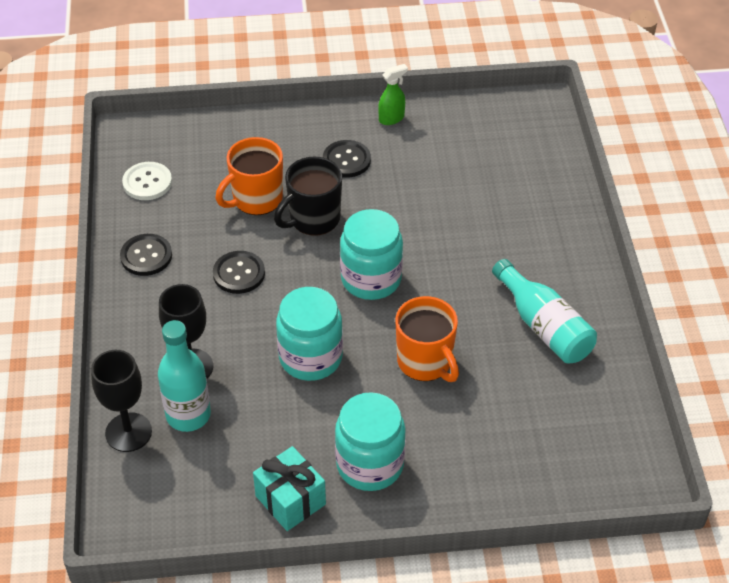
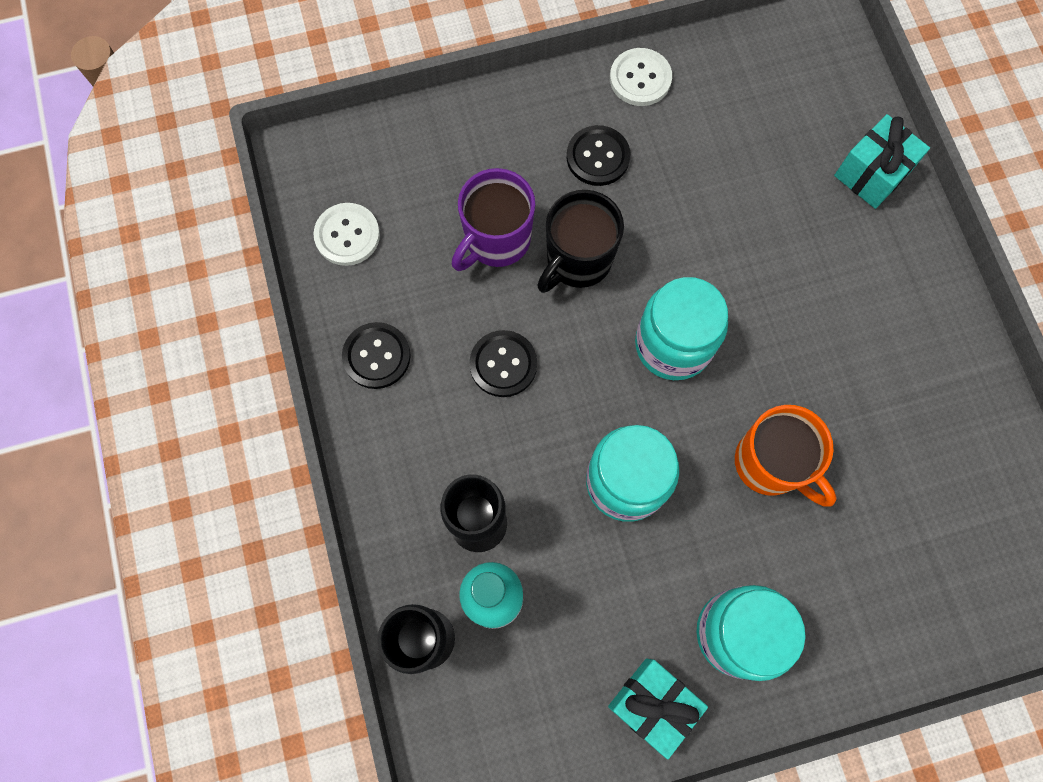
camera: 10 degrees left, 25 degrees up
orange mug [216,137,283,215] -> purple mug [452,168,535,271]
green spray bottle [378,64,408,125] -> white button [610,48,672,106]
turquoise bottle [492,259,597,363] -> none
none -> turquoise gift [834,114,930,209]

